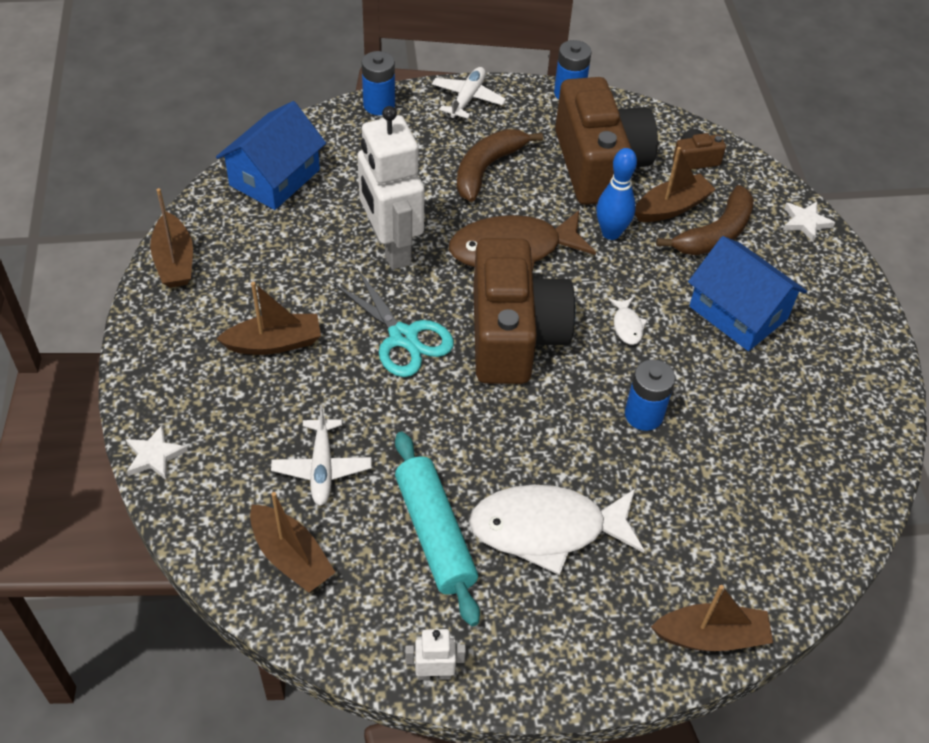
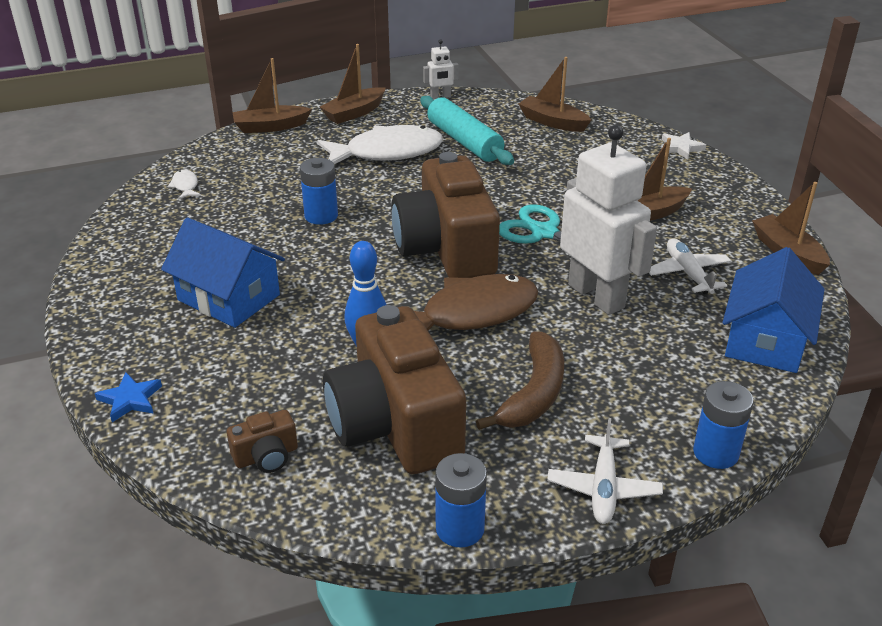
camera: 170 degrees right, 15 degrees down
white plane [271,405,371,506] -> white plane moved to [649,238,731,294]
white fish [609,298,647,345] -> white fish moved to [167,170,201,200]
brown boat [635,147,716,222] -> brown boat moved to [320,44,386,124]
brown banana [656,185,754,255] -> none
white star [783,201,835,242] -> blue star [95,372,162,422]

